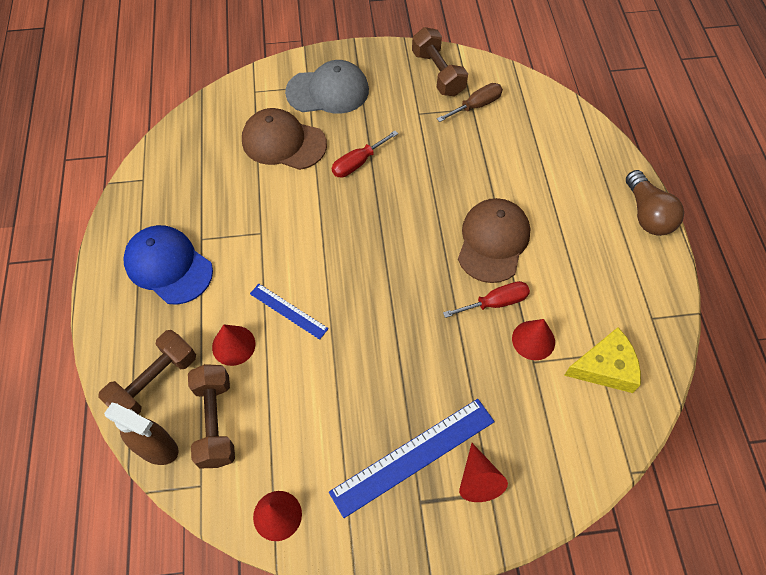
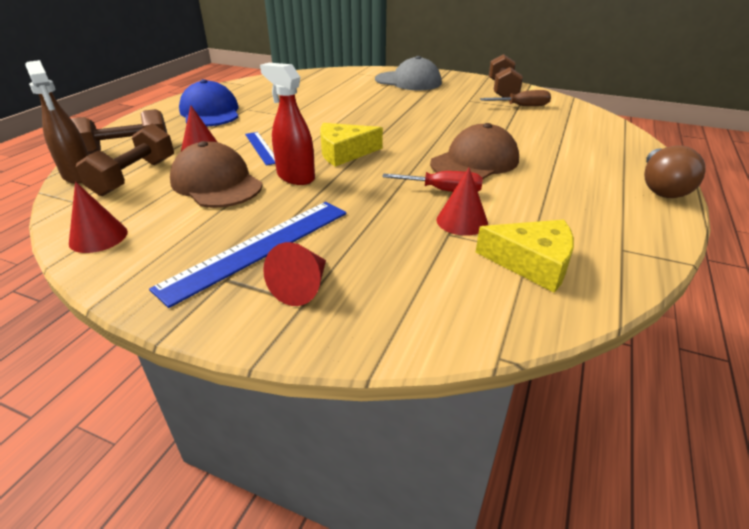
camera: 30 degrees right, 25 degrees down
brown cap [242,108,327,170] -> brown cap moved to [170,141,263,208]
blue ruler [329,399,495,518] -> blue ruler turned 45 degrees counterclockwise [149,202,347,308]
red screwdriver [332,131,398,178] -> none
none -> red spray bottle [260,63,315,185]
none -> yellow cheese [320,123,383,167]

